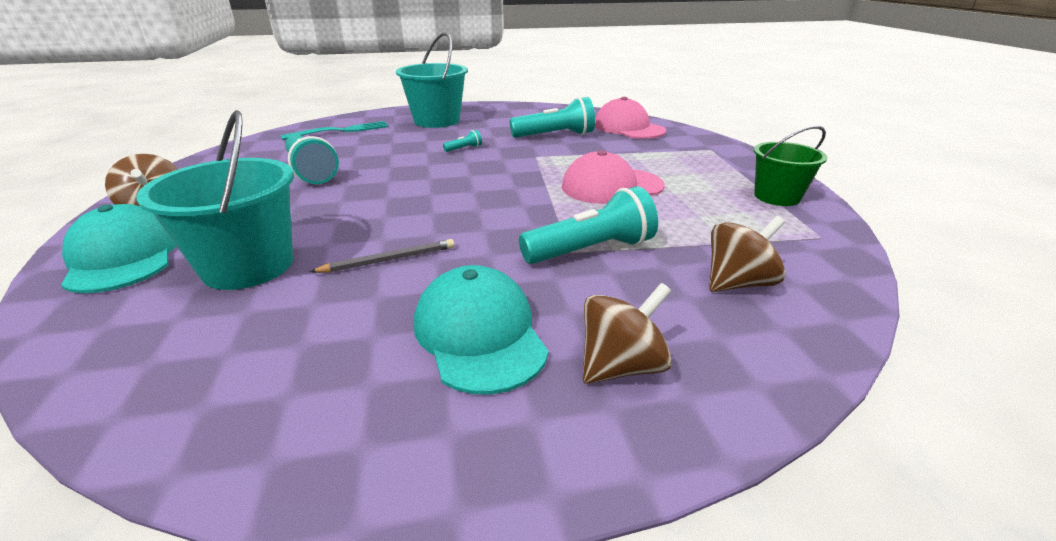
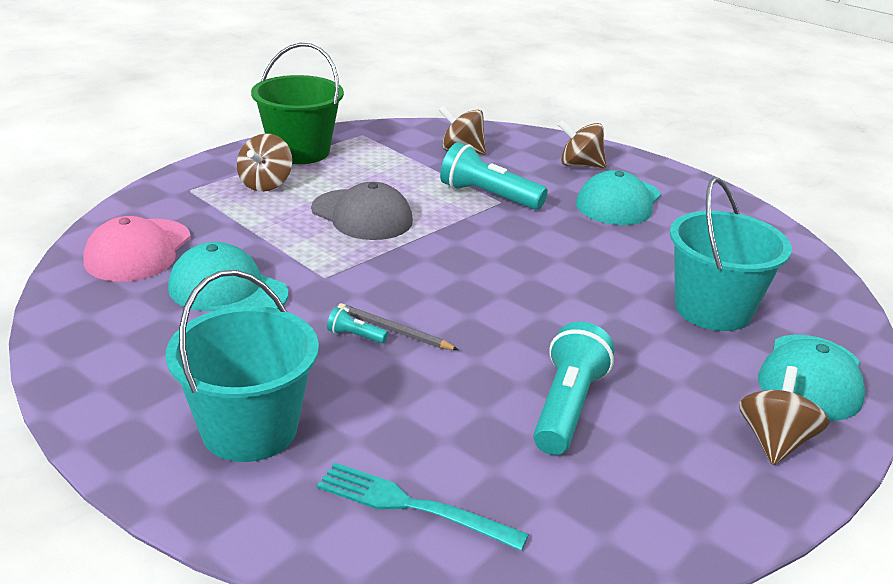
camera: 130 degrees left, 0 degrees up
grey pencil [310,239,454,273] -> grey pencil moved to [338,303,459,350]
turquoise flashlight [510,97,595,138] -> turquoise cap [168,242,288,311]
pink cap [562,150,665,204] -> grey cap [311,182,413,240]
green bucket [754,126,827,206] -> green bucket [251,43,344,164], size x1.53
none -> brown spinning top [237,134,292,192]

